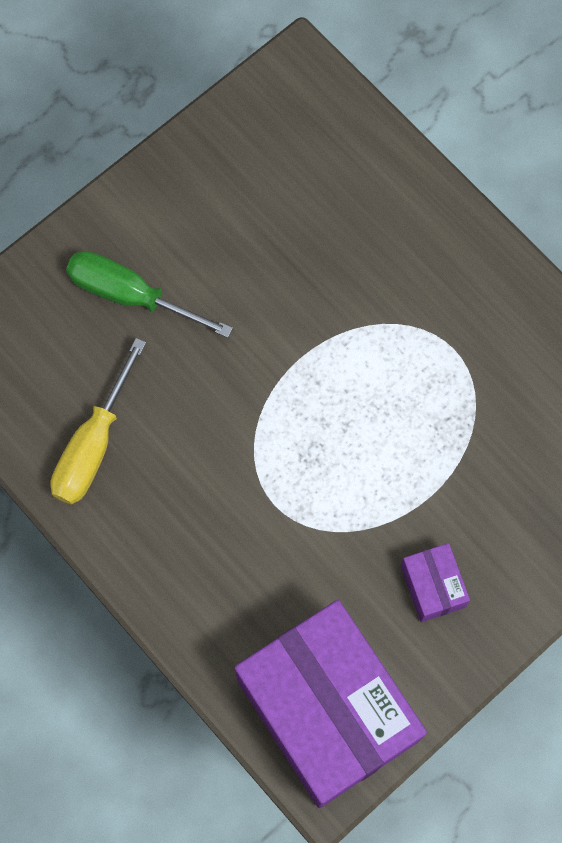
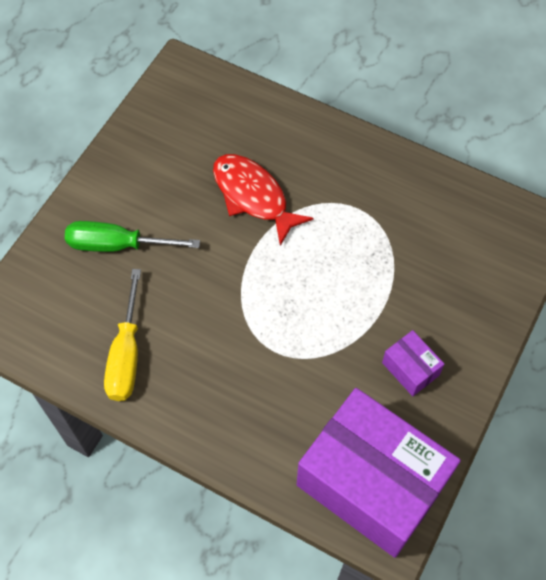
camera: 20 degrees left, 10 degrees down
none -> red fish [213,154,314,246]

